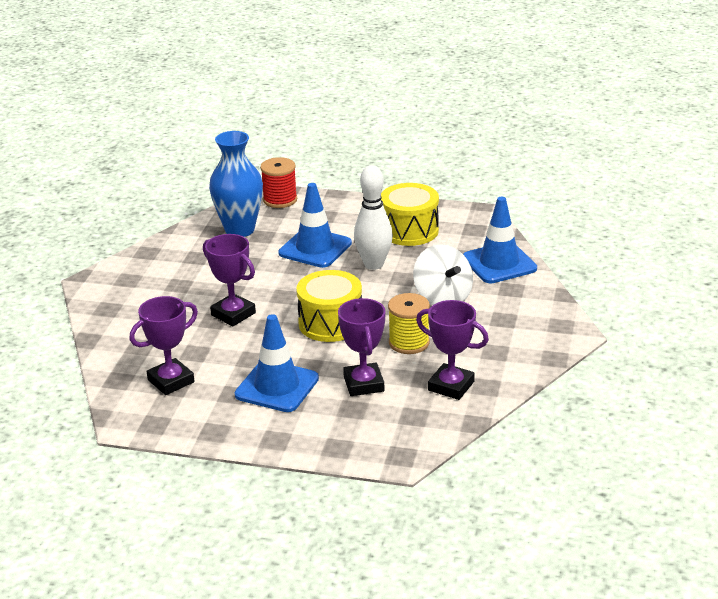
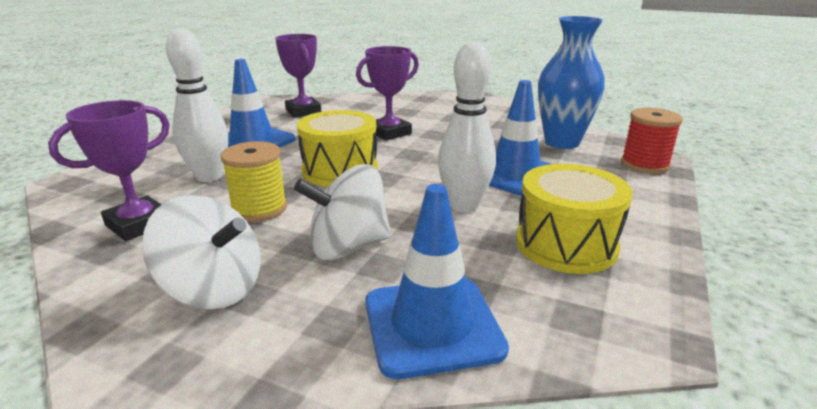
camera: 100 degrees right, 5 degrees down
purple trophy [338,298,386,396] -> white bowling pin [166,28,228,182]
none -> white spinning top [142,195,260,309]

